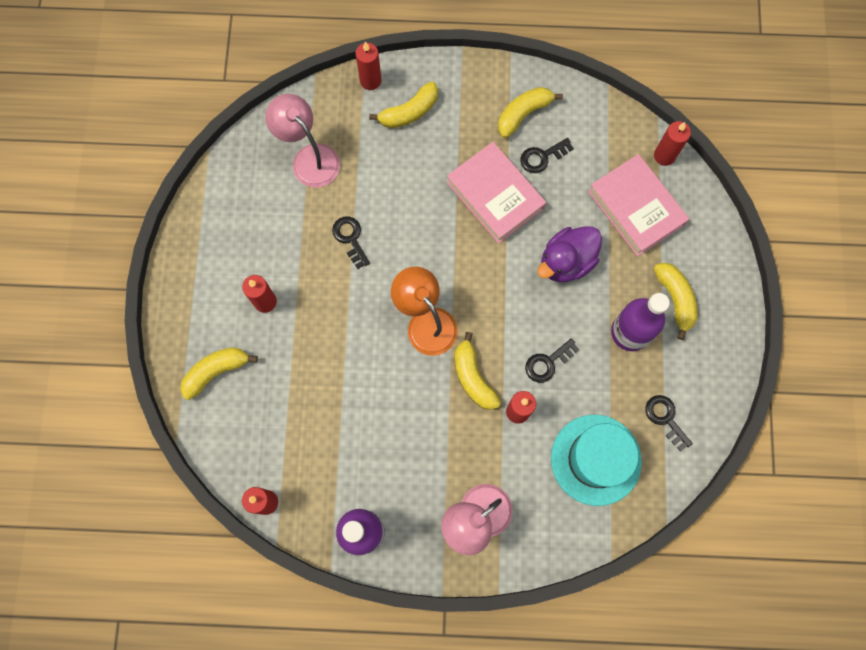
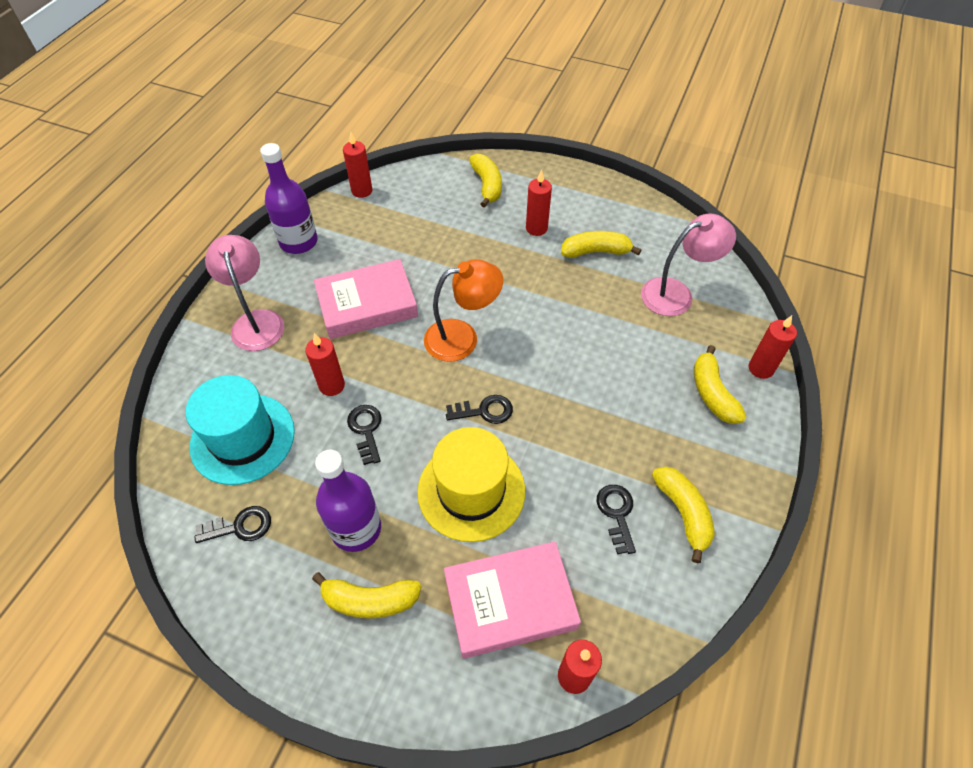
camera: 110 degrees right, 20 degrees down
black key [332,217,370,269] -> black key moved to [446,395,513,424]
pink book [447,142,546,244] -> pink book moved to [314,259,418,339]
yellow banana [455,332,501,410] -> yellow banana moved to [561,231,641,258]
purple duck [537,226,602,282] -> yellow hat [417,427,525,542]

